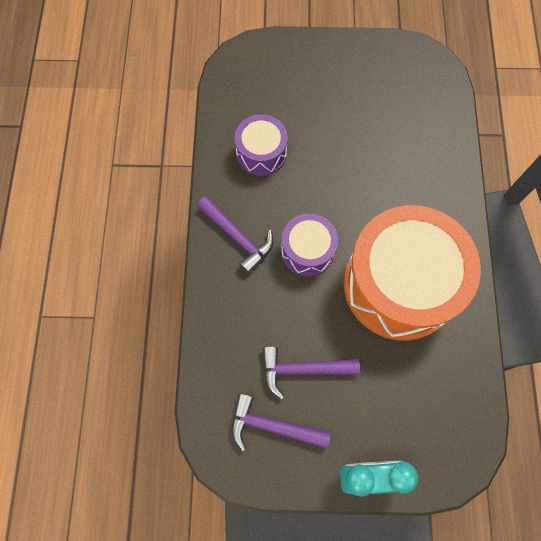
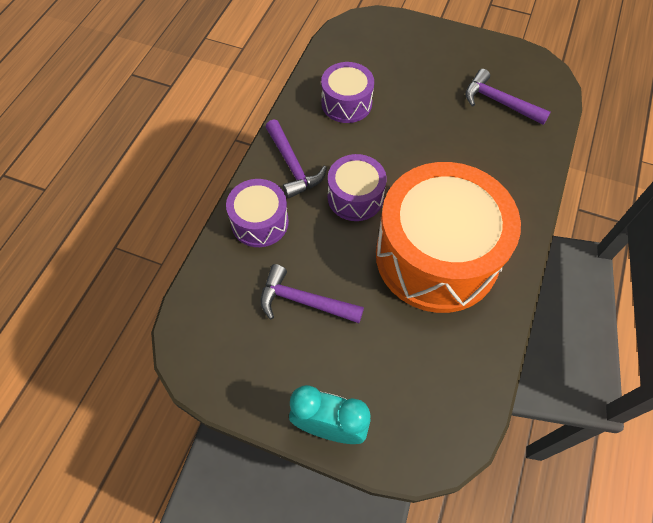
camera: 20 degrees right, 10 degrees down
purple hammer [231,394,331,451] -> purple hammer moved to [466,69,551,125]
none -> purple drum [226,179,289,247]

